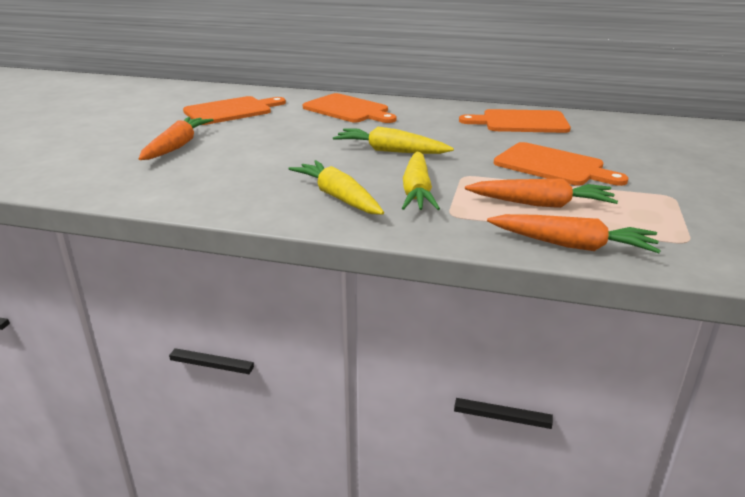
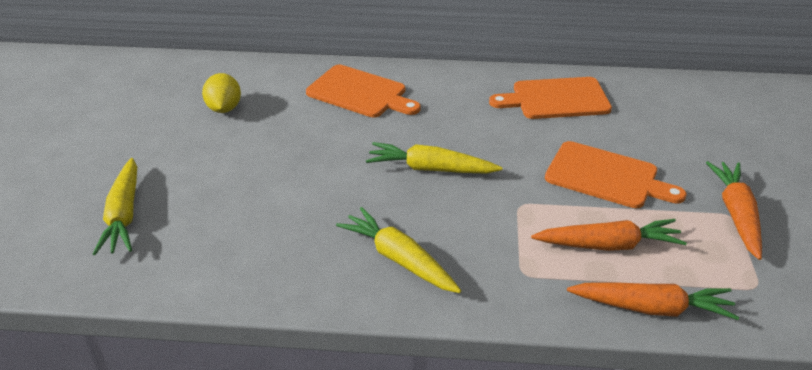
camera: 10 degrees left, 10 degrees up
orange carrot [139,117,213,160] -> orange carrot moved to [706,161,762,260]
orange cutting board [183,96,286,125] -> yellow lemon [202,73,241,113]
yellow carrot [402,151,440,210] -> yellow carrot moved to [93,158,137,255]

